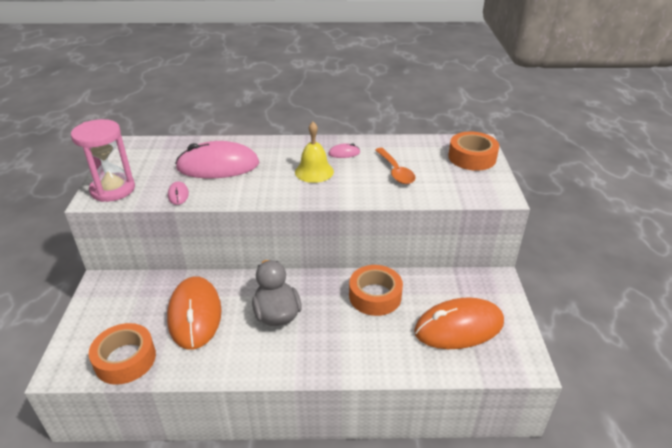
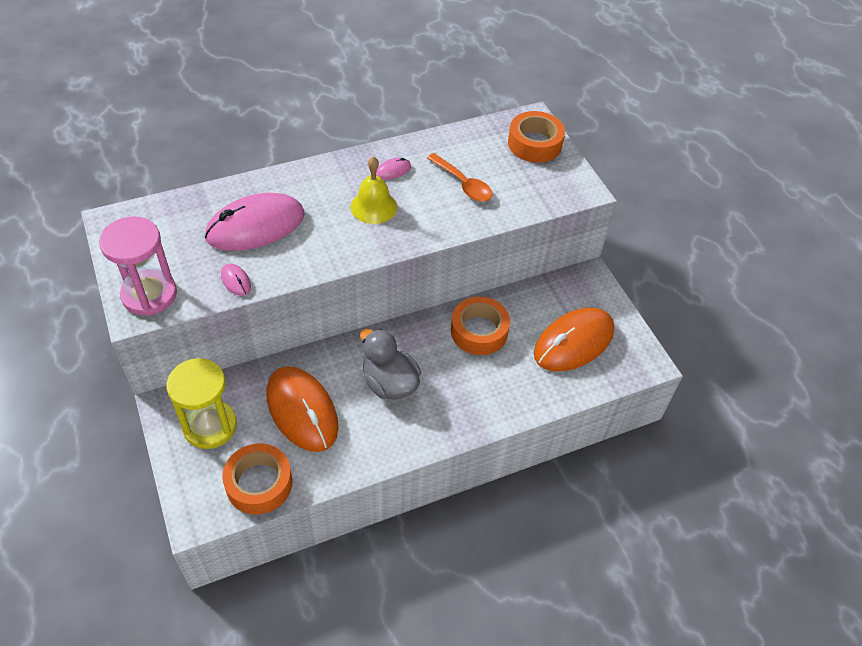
camera: 25 degrees left, 15 degrees up
none -> yellow hourglass [167,358,237,449]

